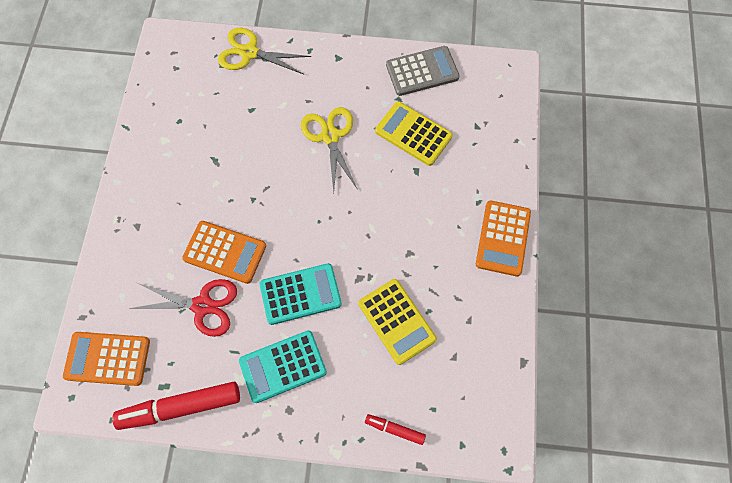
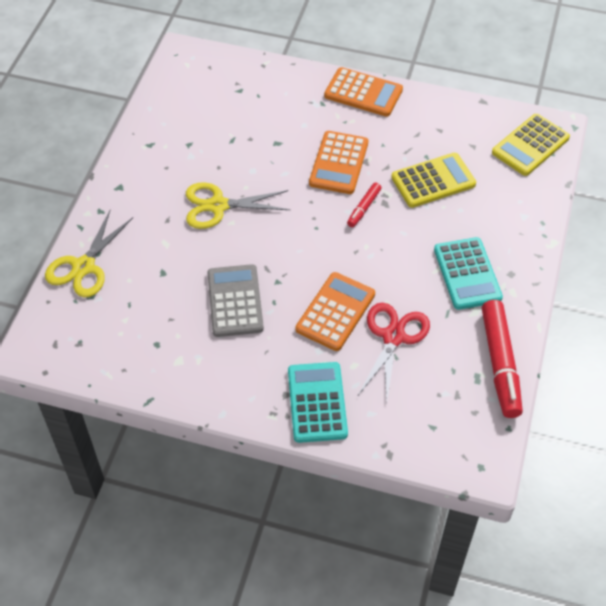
camera: 80 degrees left, 15 degrees down
orange calculator [63,332,150,386] -> orange calculator moved to [309,131,368,194]
turquoise calculator [259,263,342,325] -> turquoise calculator moved to [288,362,348,443]
red marker [365,414,426,445] -> red marker moved to [347,183,382,227]
yellow calculator [375,101,453,166] -> yellow calculator moved to [492,114,570,176]
grey calculator [386,46,460,96] -> grey calculator moved to [207,264,264,337]

